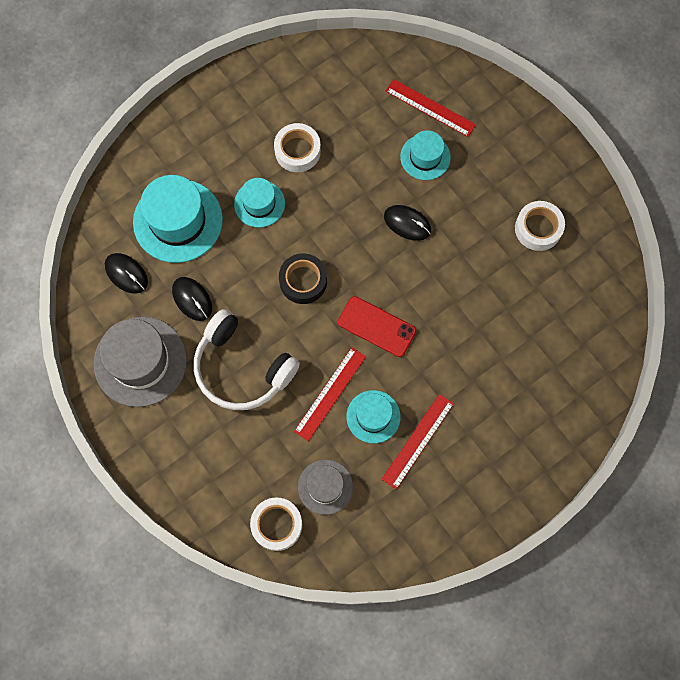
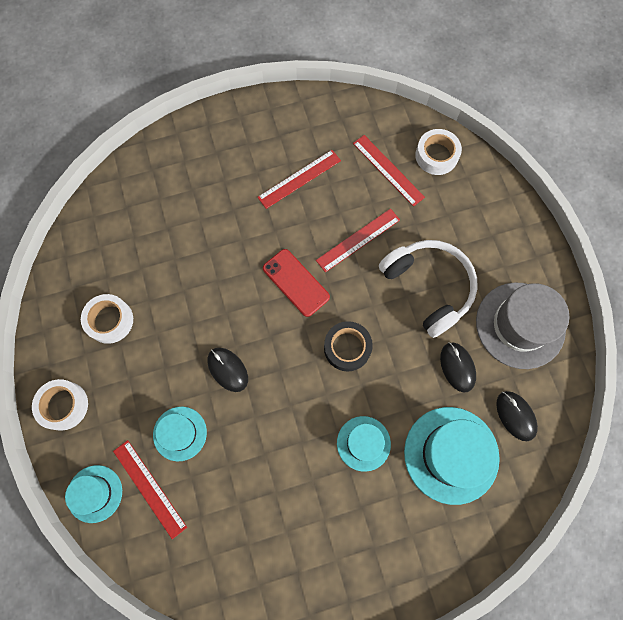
camera: 160 degrees left, 0 degrees up
white tape [274,123,321,172] -> white tape moved to [32,379,88,431]
grey hat [298,460,353,515] -> red ruler [353,135,425,207]
turquoise hat [346,390,401,443] -> turquoise hat moved to [65,465,122,523]

